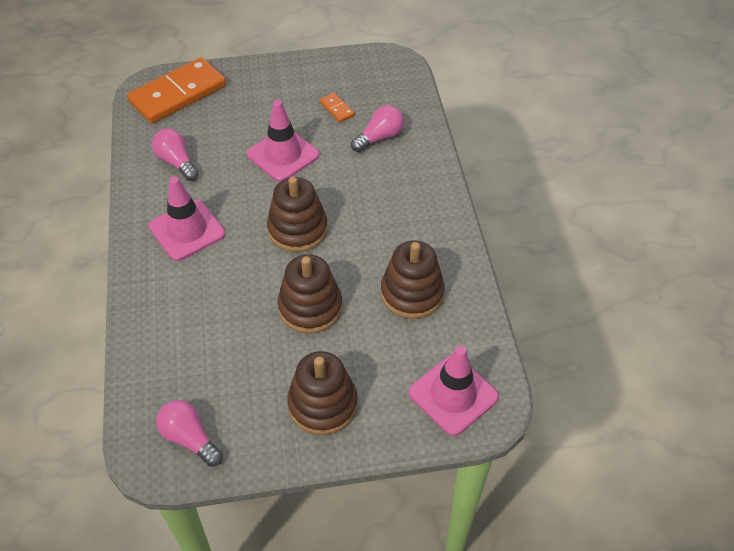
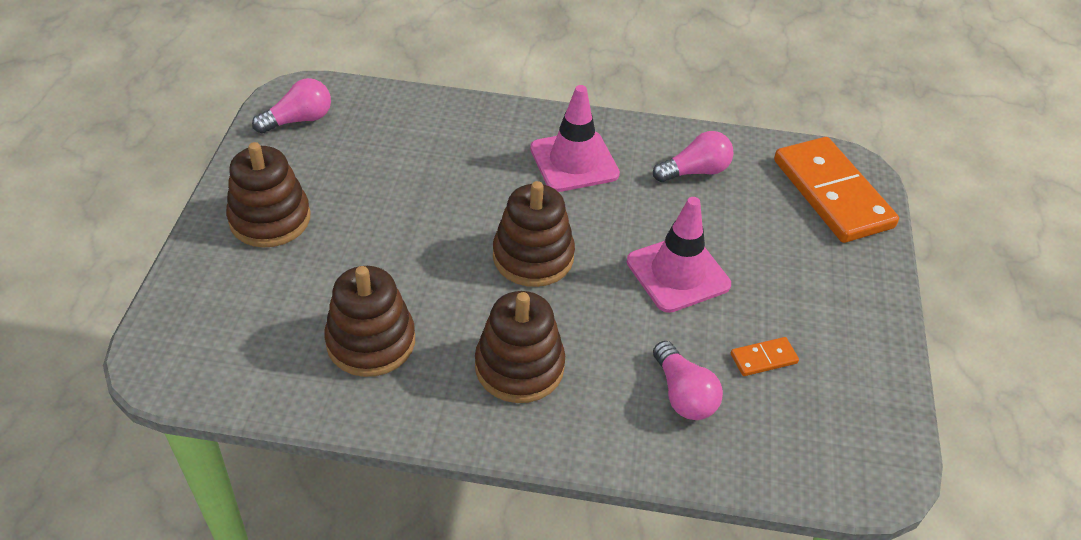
camera: 105 degrees right, 5 degrees down
brown stacking toy [277,254,342,334] -> brown stacking toy moved to [475,291,565,403]
pink traffic cone [409,345,499,436] -> none

